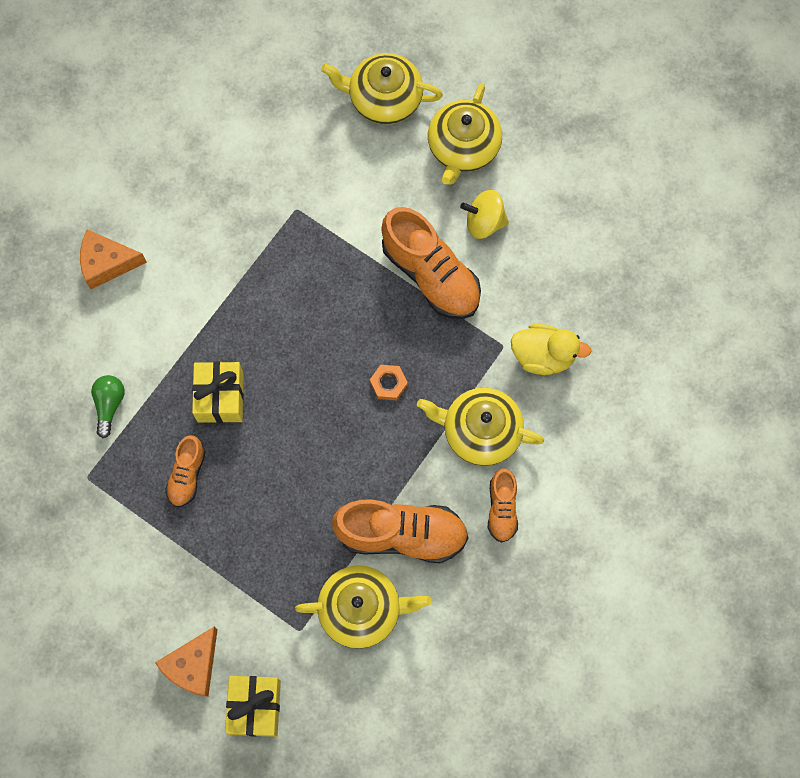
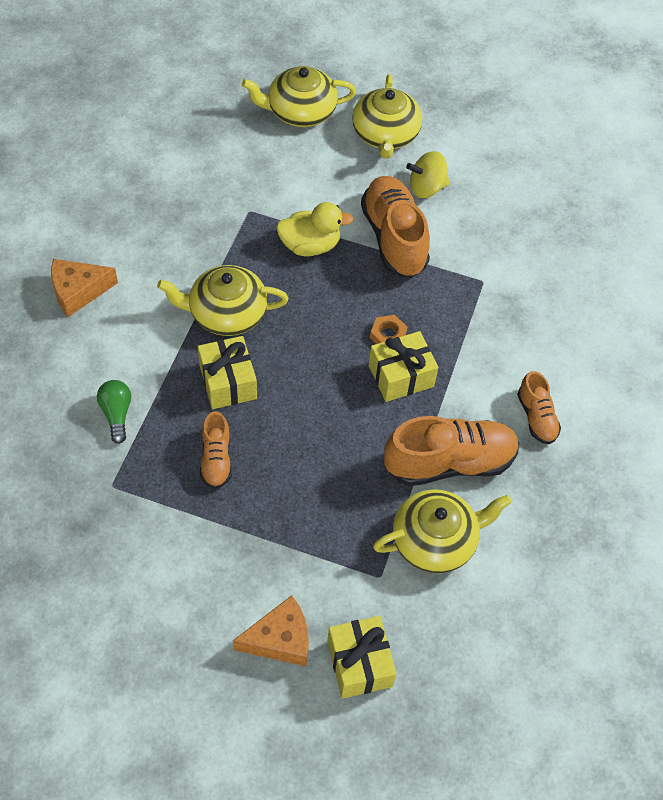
camera: 20 degrees left, 15 degrees down
orange cheese [155,627,218,697] -> orange cheese turned 120 degrees counterclockwise [233,595,309,666]
orange shoe [381,207,481,319] -> orange shoe turned 135 degrees counterclockwise [361,176,430,278]
yellow teapot [417,388,544,466] -> yellow teapot moved to [157,265,289,336]
yellow duck [511,324,592,375] -> yellow duck moved to [276,202,354,256]
none -> yellow gift [369,331,438,402]

